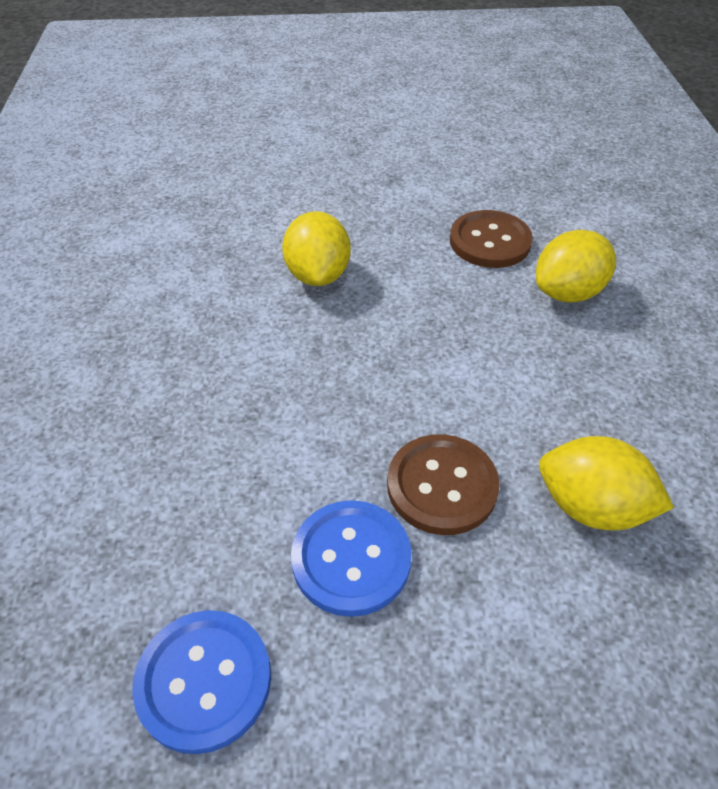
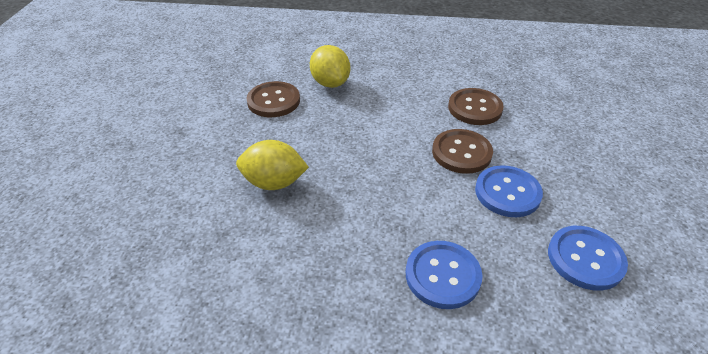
camera: 80 degrees left, 5 degrees down
yellow lemon [539,436,674,530] -> brown button [448,88,504,125]
none -> blue button [406,241,482,309]

